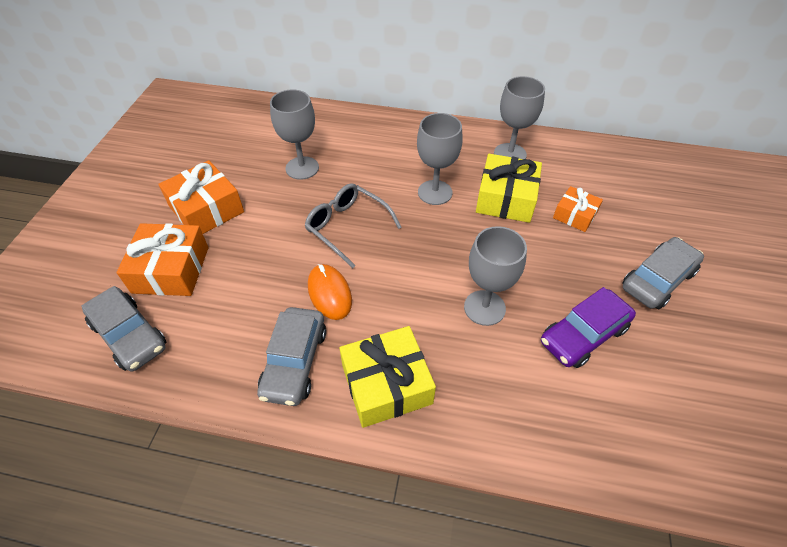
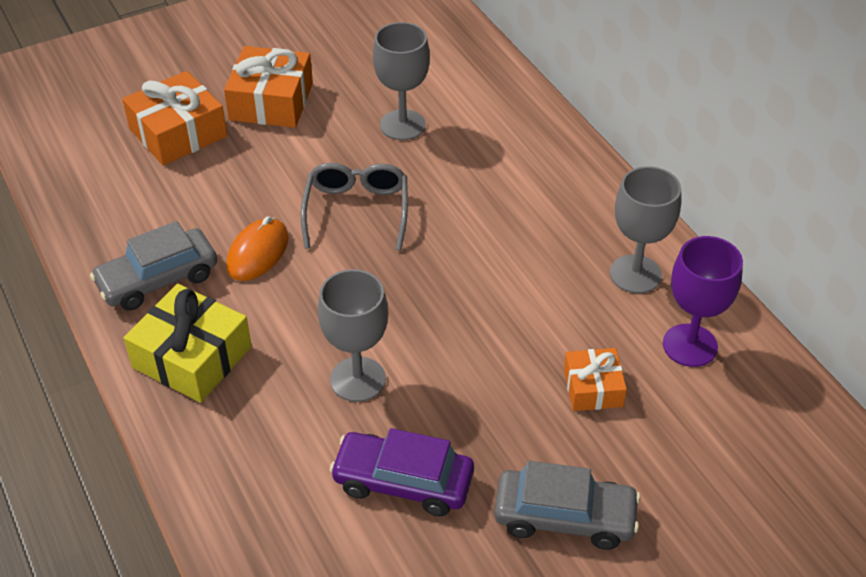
camera: 50 degrees right, 5 degrees down
grey car [82,286,166,372] -> none
grey goblet [417,113,463,205] -> none
yellow gift [476,154,542,223] -> none
none -> purple goblet [663,236,743,367]

